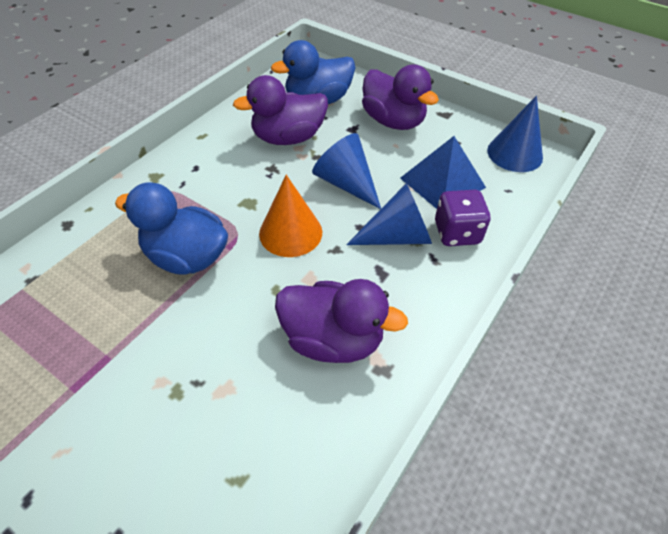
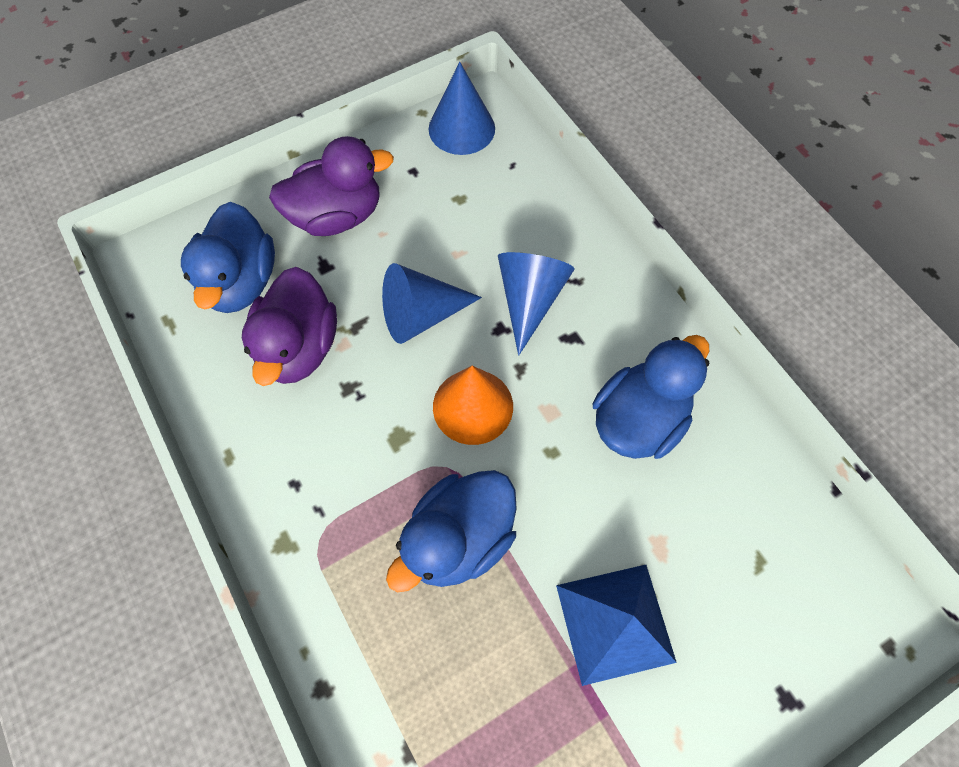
camera: 65 degrees left, 15 degrees up
purple duck [275,279,408,363] -> blue duck [592,335,709,459]
blue pyramid [400,136,486,209] -> blue pyramid moved to [556,565,677,686]
purple dice [435,190,491,246] -> none

